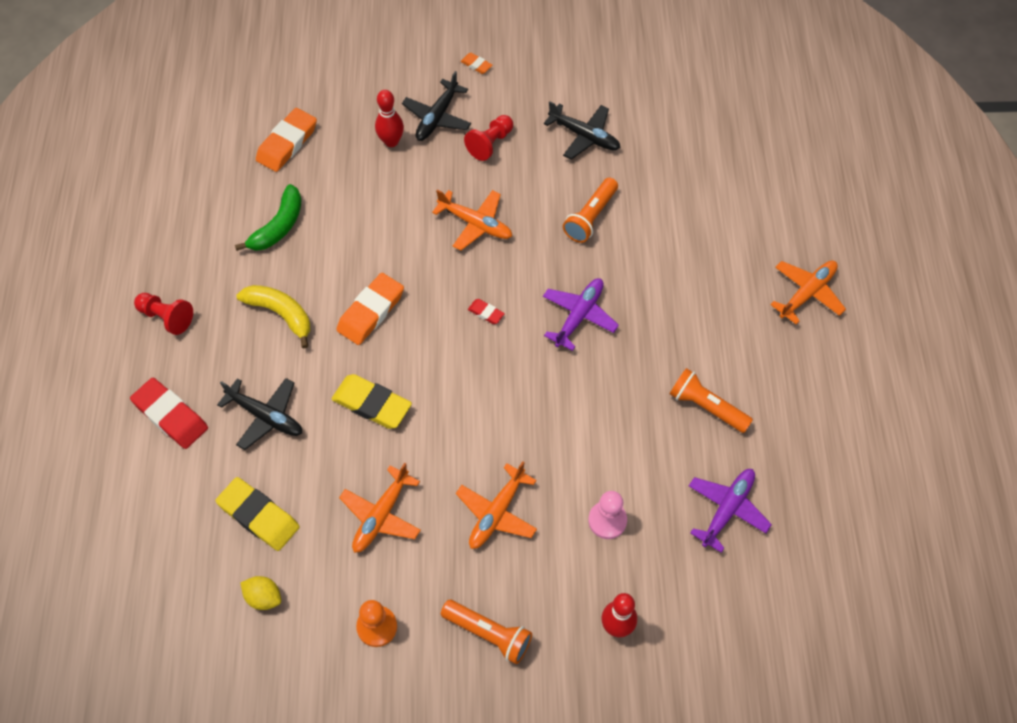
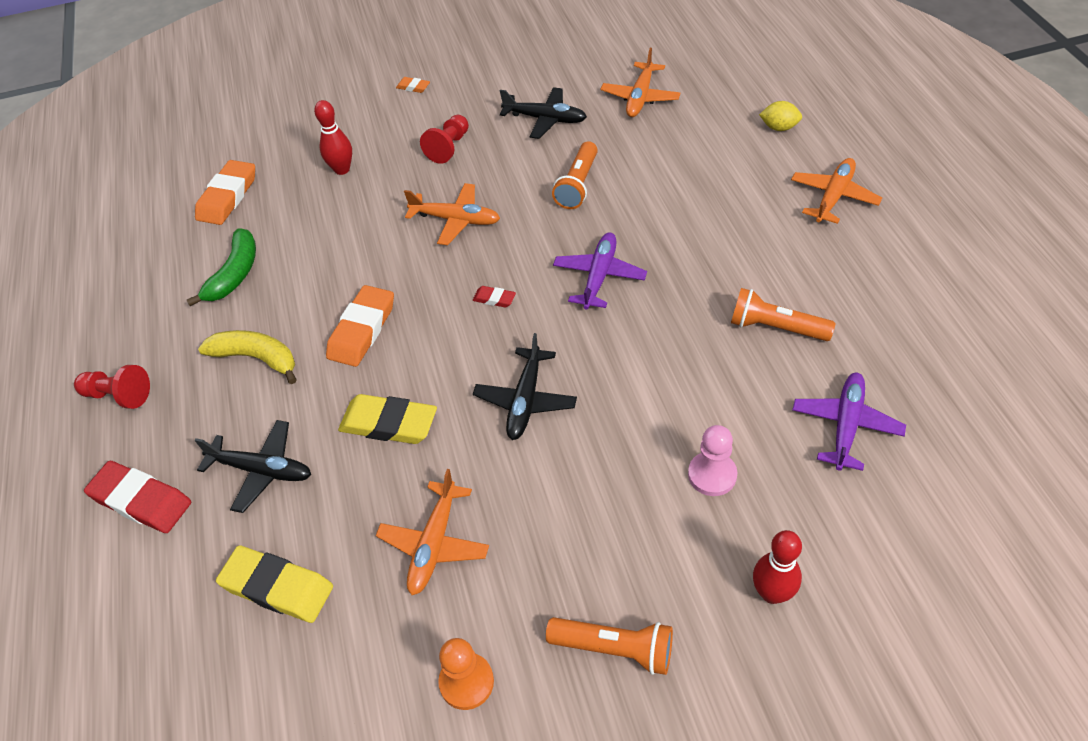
camera: 10 degrees left, 10 degrees down
yellow lemon [240,576,281,610] -> yellow lemon moved to [759,101,802,131]
black plane [402,71,471,141] -> black plane moved to [473,333,577,440]
orange plane [456,461,537,549] -> orange plane moved to [601,48,680,117]

